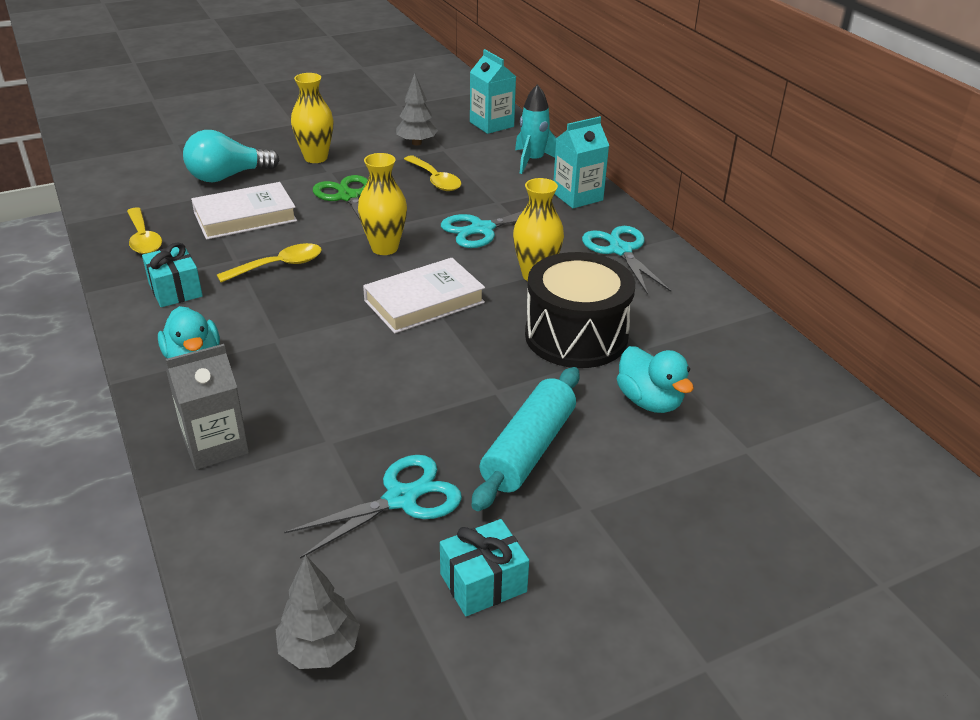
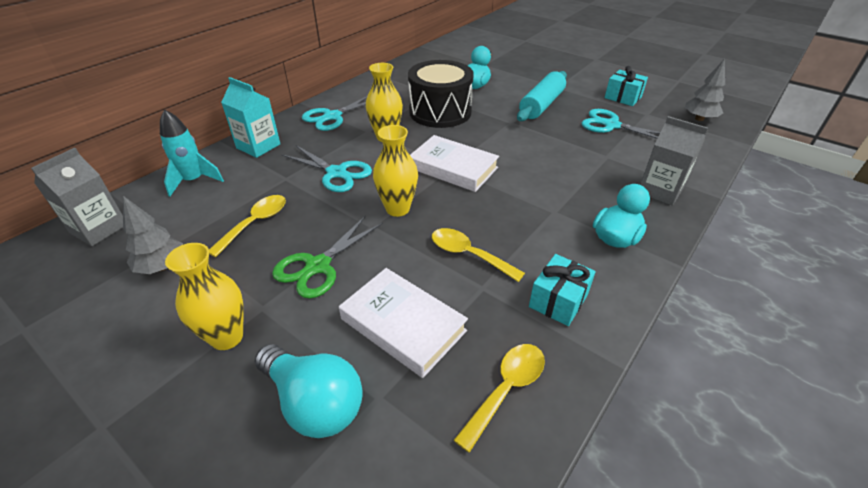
camera: 115 degrees left, 5 degrees up
turquoise carton [470,49,516,134] -> grey carton [31,148,123,246]
turquoise rolling pin [472,367,580,511] -> turquoise rolling pin turned 60 degrees counterclockwise [517,71,567,121]

